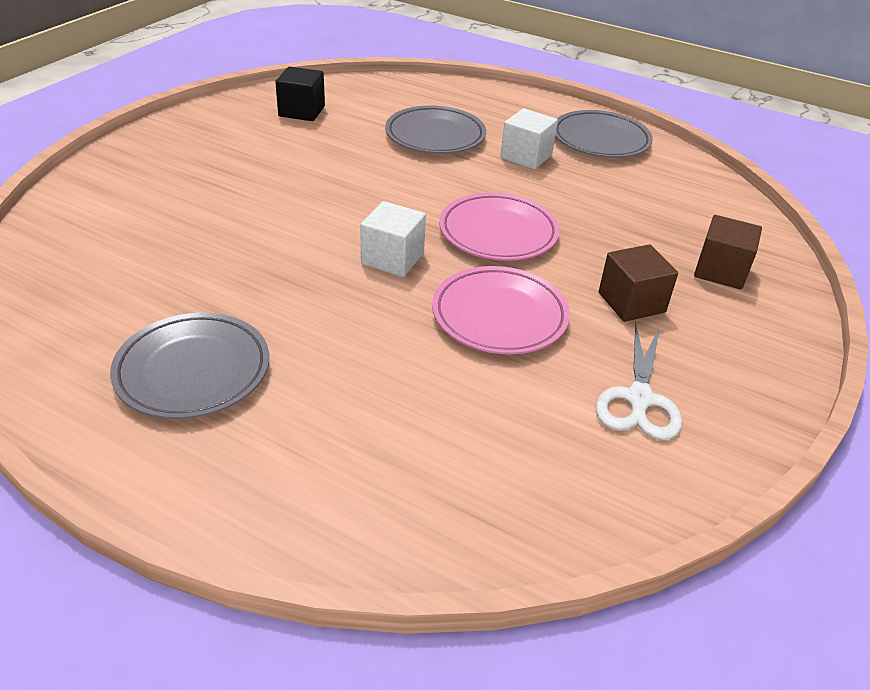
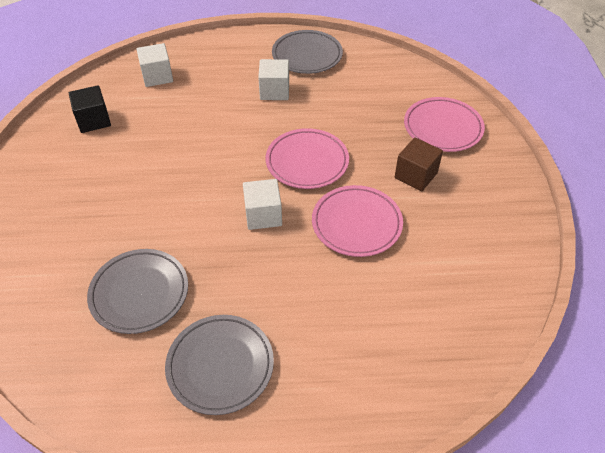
camera: 30 degrees left, 10 degrees up
grey plate [385,106,486,154] -> grey plate moved to [87,249,188,334]
white scissors [596,323,682,440] -> none
brown cube [694,215,762,289] -> pink plate [404,97,485,152]
none -> white cube [137,43,173,87]

